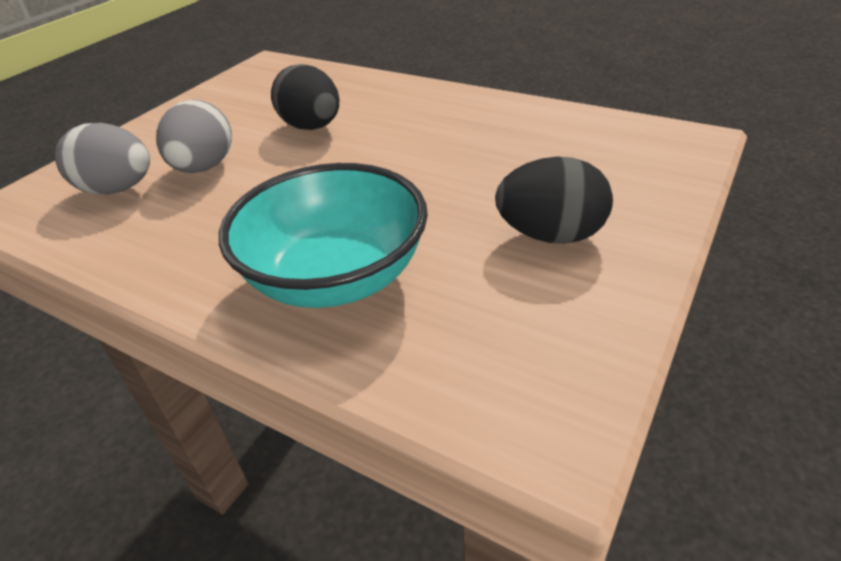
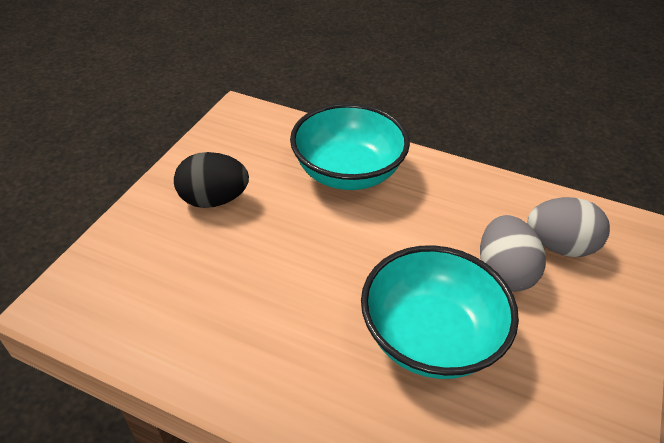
camera: 170 degrees right, 5 degrees up
black egg [271,64,339,130] -> turquoise bowl [361,245,519,379]

